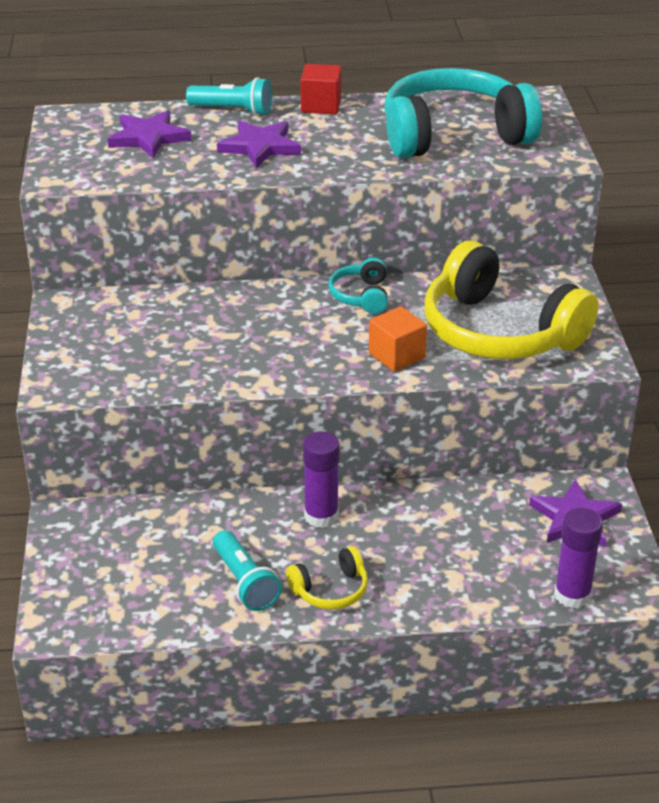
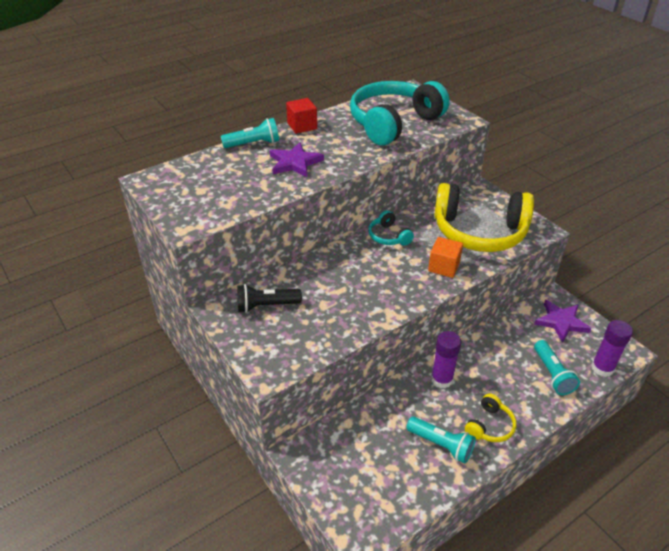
camera: 30 degrees left, 5 degrees up
purple star [108,110,192,158] -> none
none -> black flashlight [237,284,302,313]
none -> turquoise flashlight [534,340,580,395]

